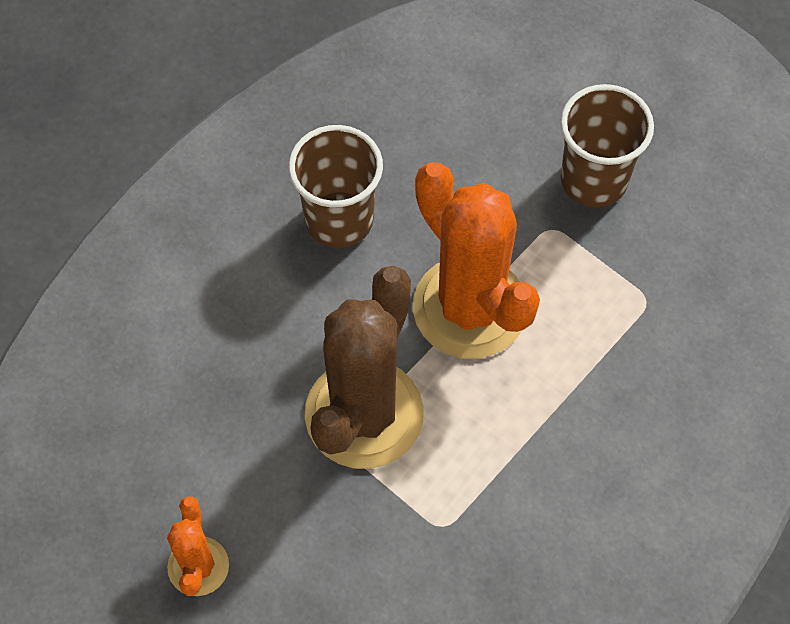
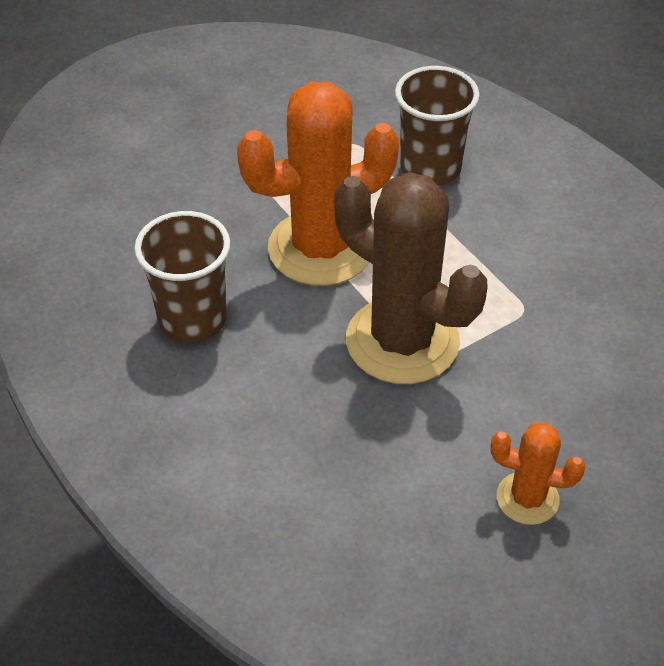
camera: 75 degrees left, 15 degrees down
brown cup [560,84,654,207] -> brown cup moved to [395,66,480,186]

